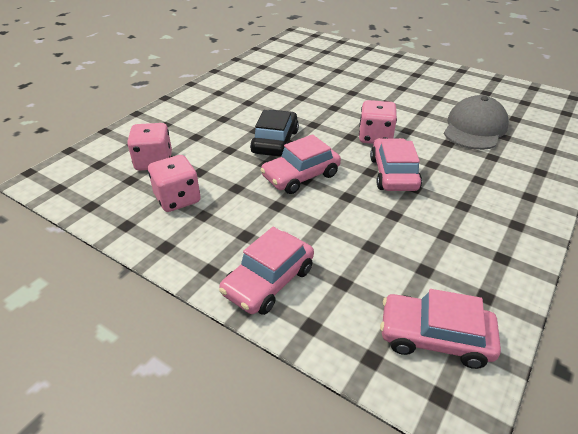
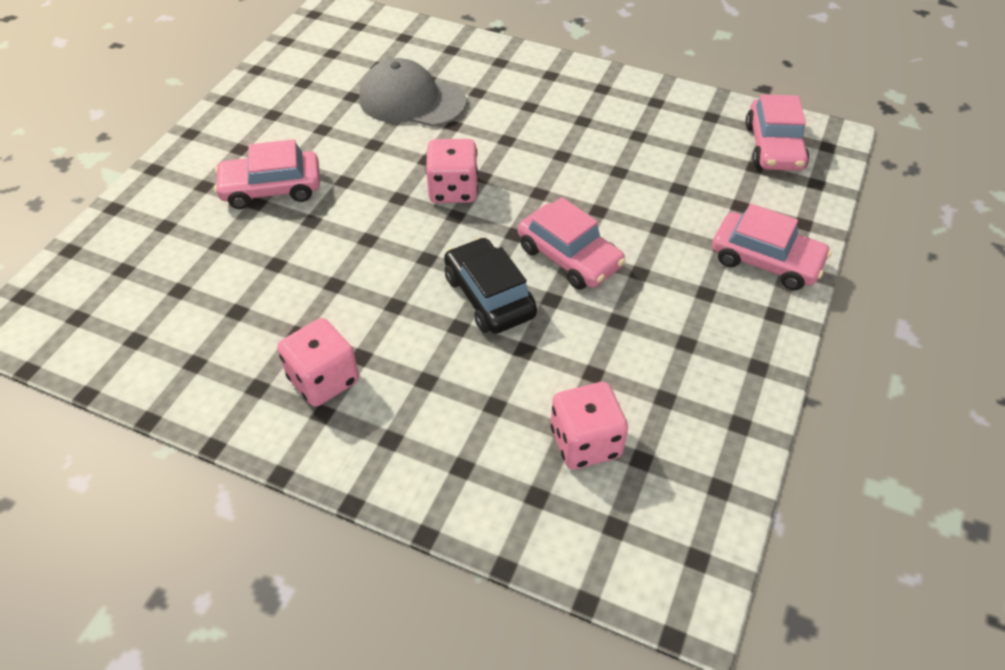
camera: 100 degrees left, 10 degrees up
pink dice [148,155,201,212] -> pink dice moved to [277,318,359,407]
black car [250,110,299,157] -> black car turned 60 degrees clockwise [444,237,537,334]
pink car [370,138,422,191] -> pink car moved to [214,139,320,209]

